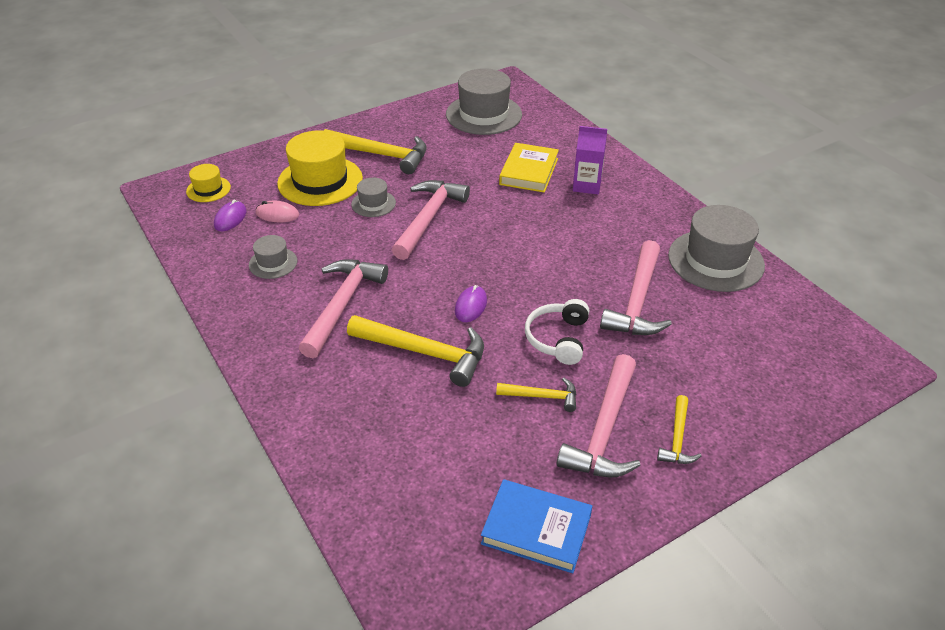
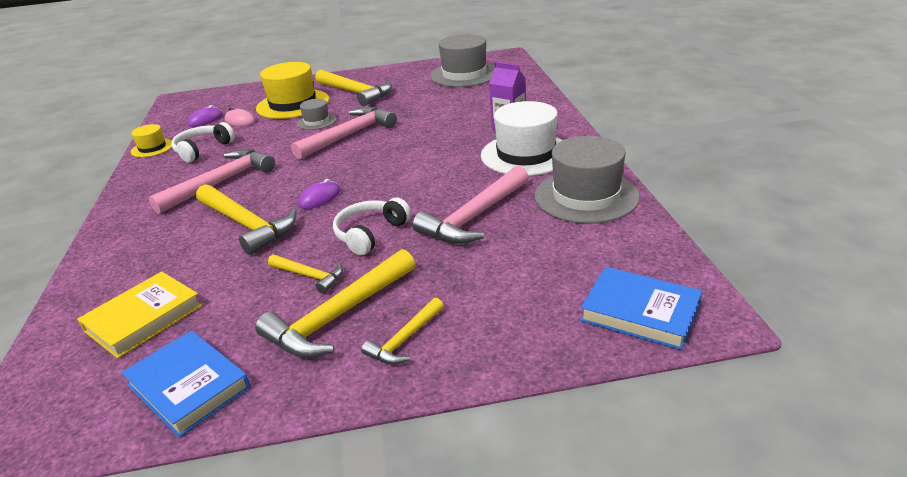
camera: 25 degrees right, 10 degrees down
yellow hat [186,164,231,202] -> yellow hat moved to [131,124,172,157]
grey hat [249,235,297,279] -> white headphones [171,122,235,162]
yellow book [499,143,559,193] -> yellow book moved to [77,272,202,359]
pink hammer [556,354,641,478] -> yellow hammer [255,249,415,358]
none -> white hat [481,101,563,176]
none -> blue book [580,267,702,350]

